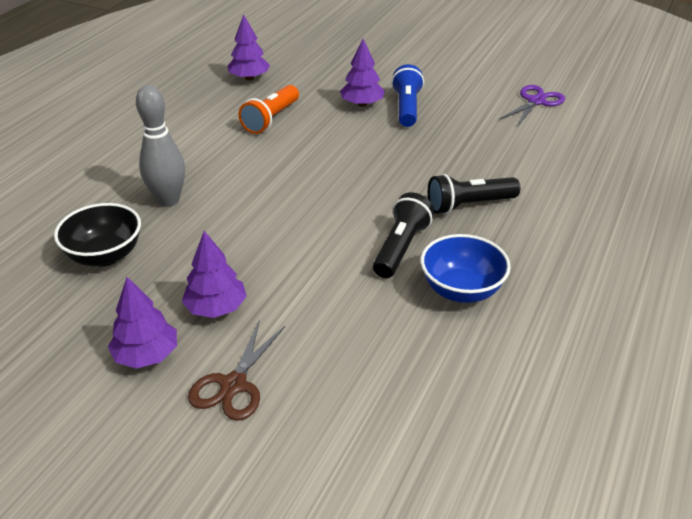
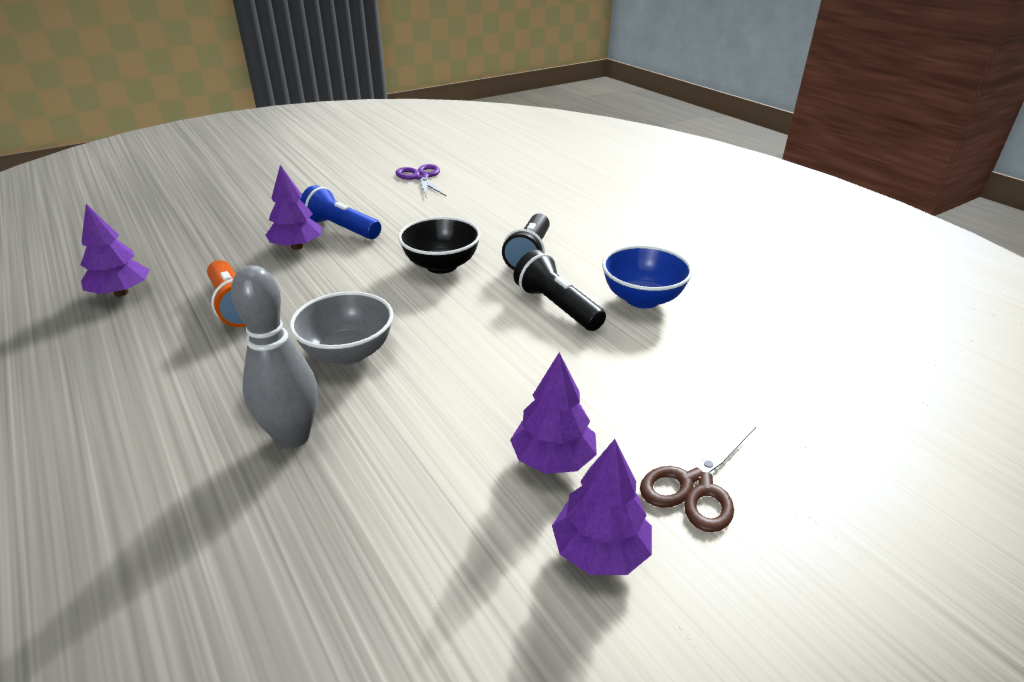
camera: 60 degrees left, 5 degrees down
black bowl [54,203,141,266] -> black bowl moved to [398,217,481,274]
brown scissors [188,320,285,421] -> brown scissors turned 75 degrees clockwise [640,415,756,532]
none -> grey bowl [290,291,394,365]

